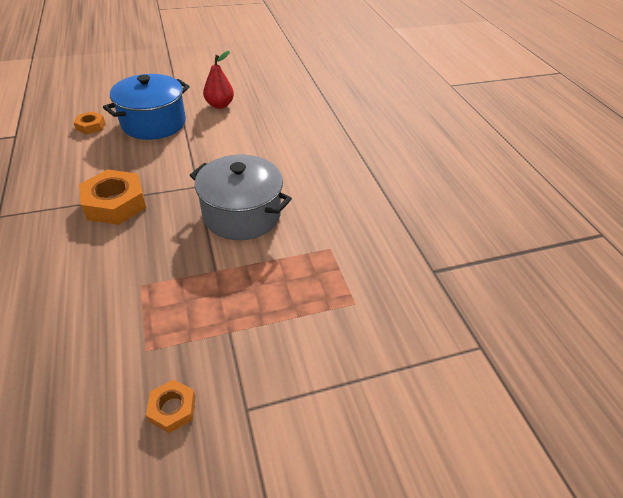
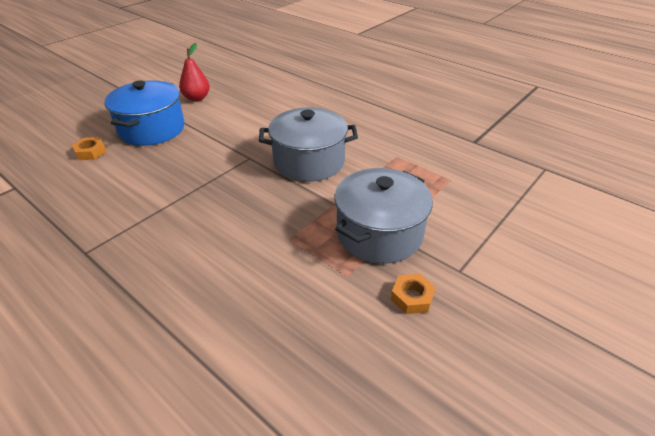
camera: 30 degrees left, 5 degrees down
orange nut [79,169,146,225] -> none
none -> grey pot [335,168,433,264]

